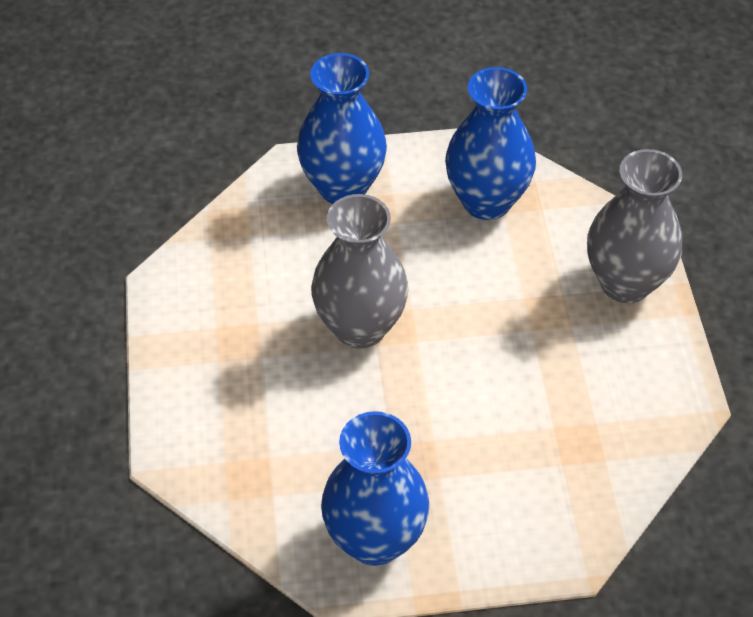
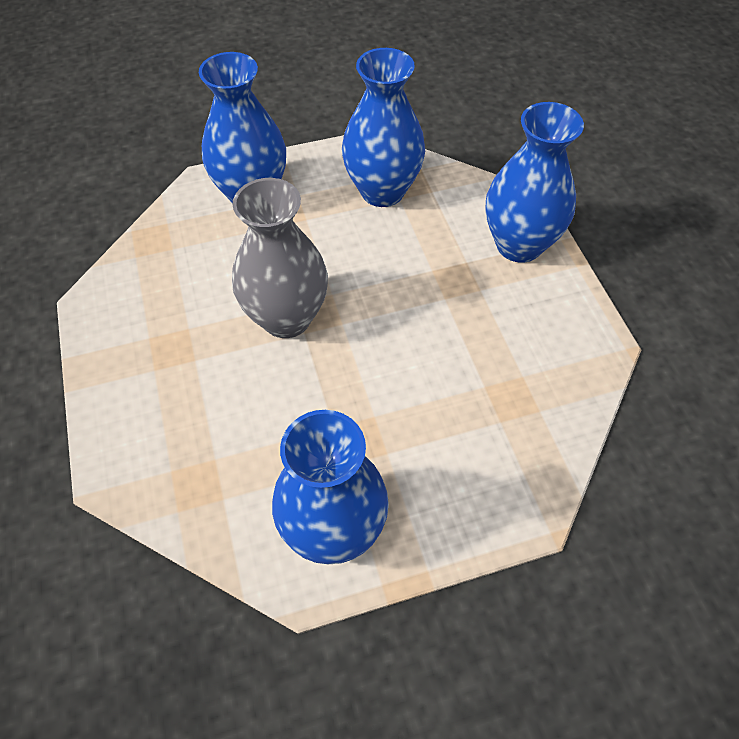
camera: 10 degrees left, 5 degrees up
grey vase [587,149,682,303] -> blue vase [486,102,584,263]

